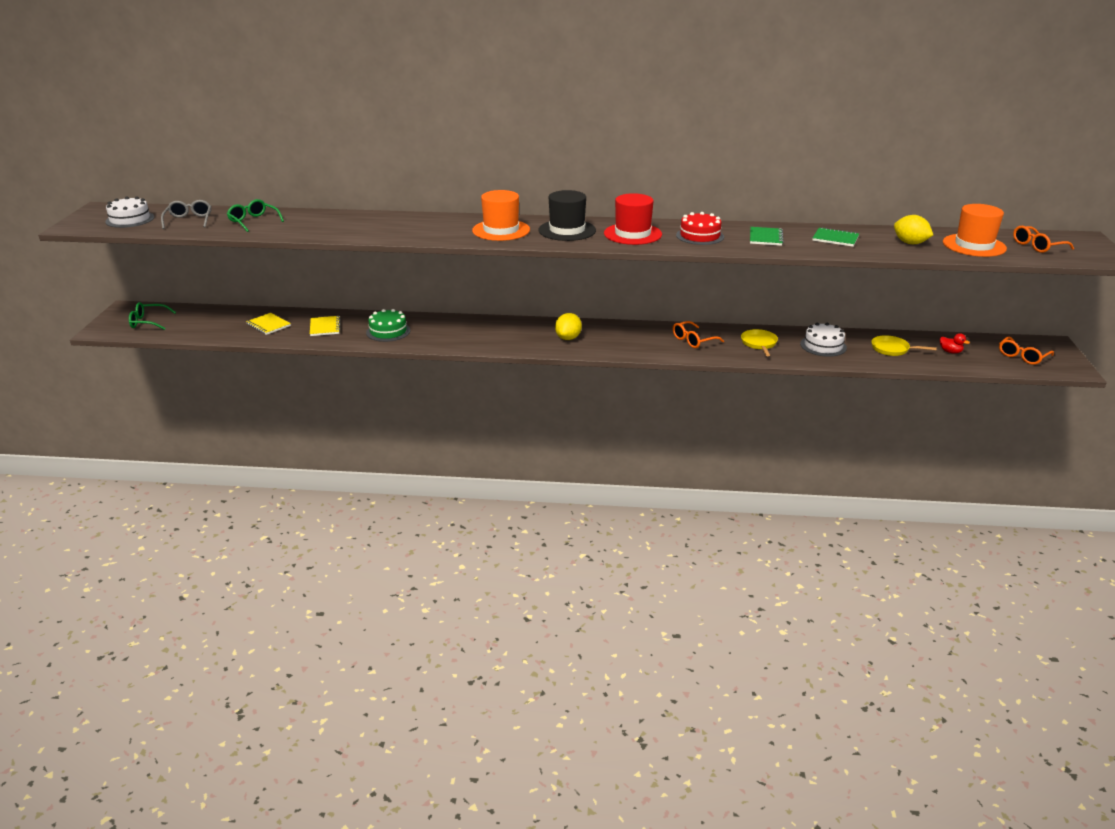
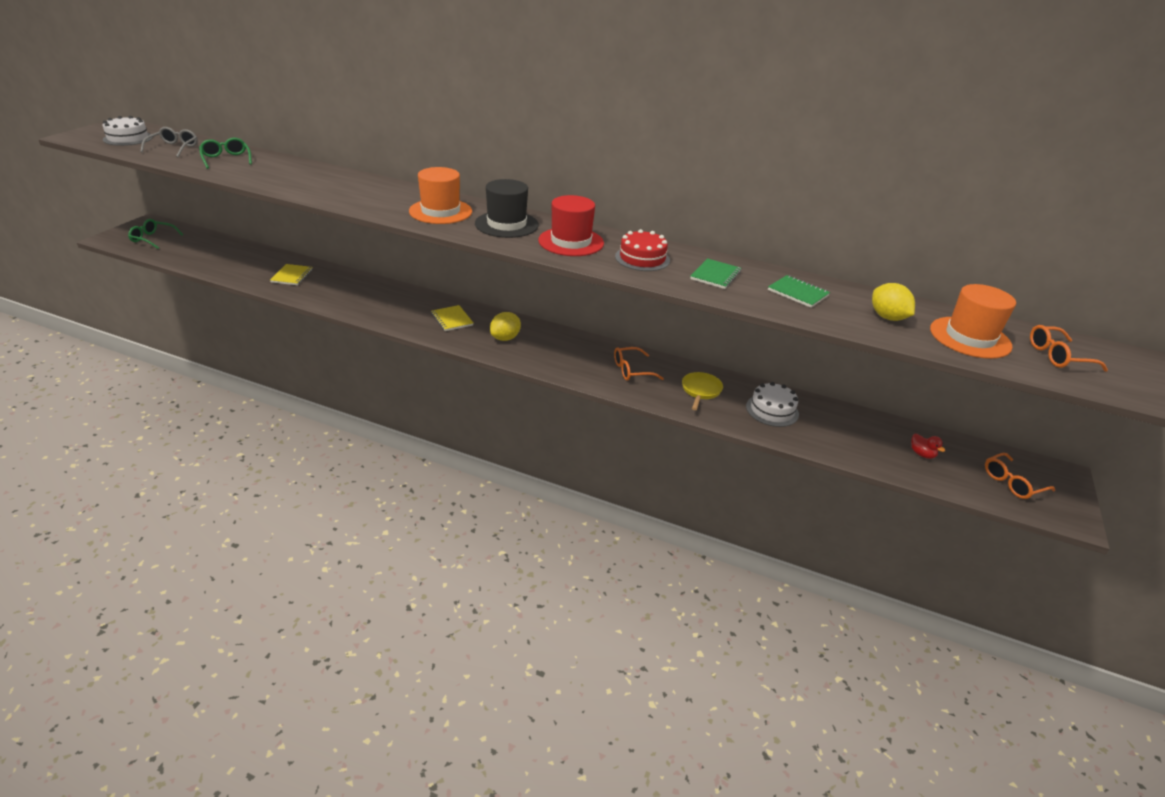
camera: 15 degrees right, 5 degrees up
yellow notebook [246,313,291,335] -> yellow notebook moved to [431,305,473,331]
green cake [366,309,410,342] -> none
yellow pan [871,335,937,356] -> none

